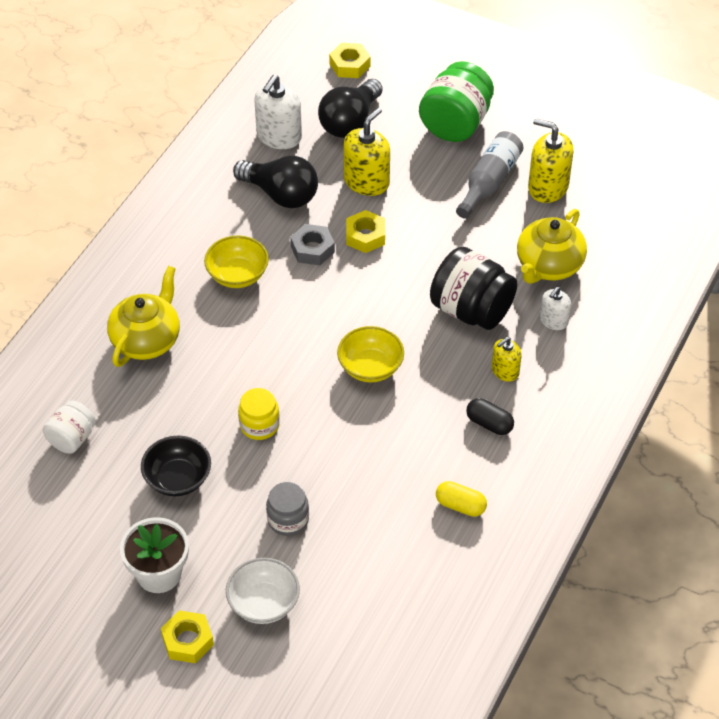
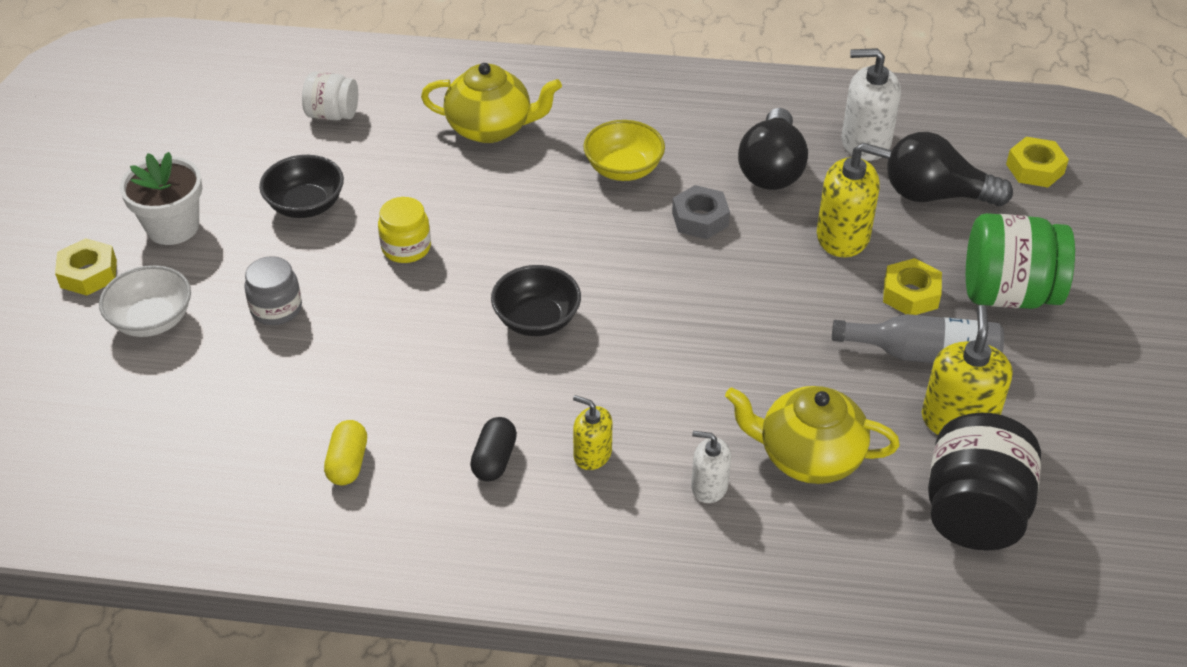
camera: 70 degrees right, 5 degrees down
yellow bowl [337,326,404,383] -> black bowl [491,265,581,336]
yellow nut [346,210,385,253] -> yellow nut moved to [883,258,942,315]
black jar [430,247,517,330] -> black jar moved to [928,413,1041,551]

